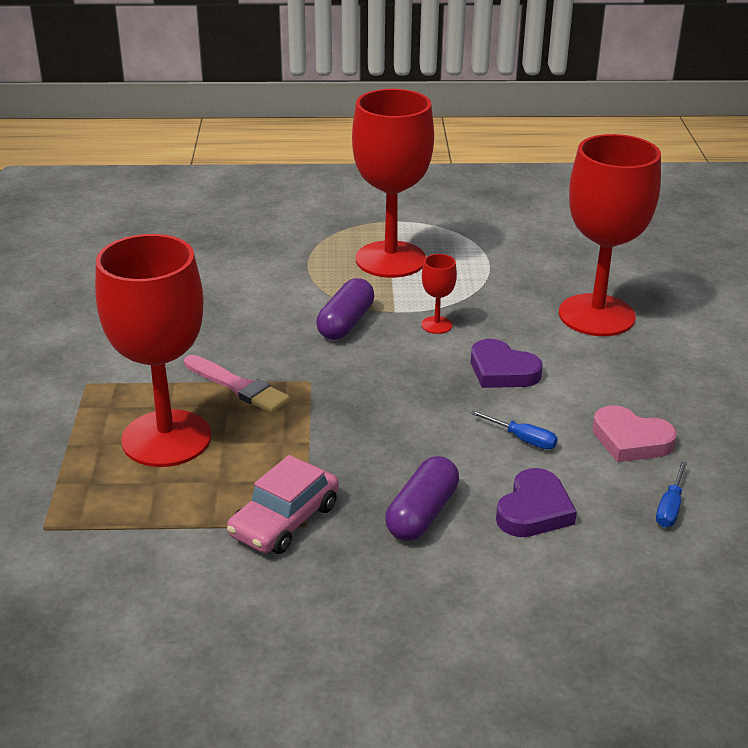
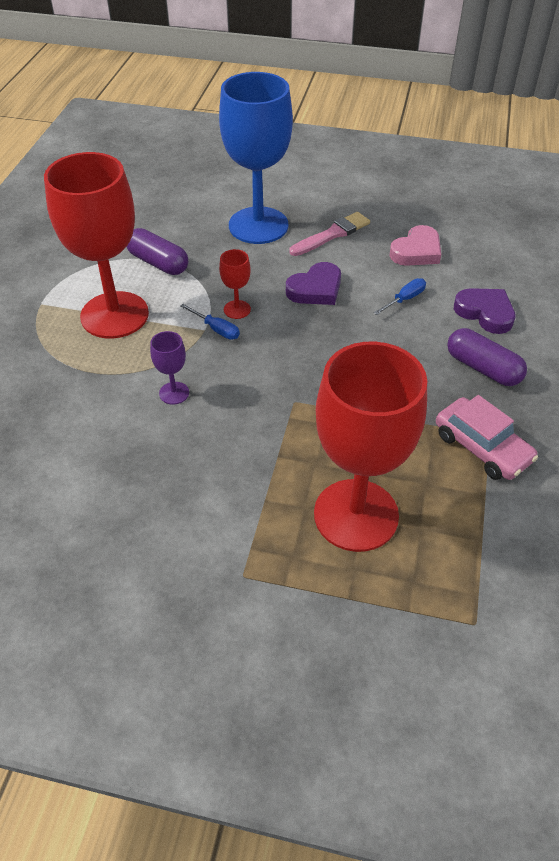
camera: 75 degrees left, 15 degrees up
pink brush [184,355,290,413] -> pink brush moved to [289,212,370,256]
purple capsule [316,278,374,340] -> purple capsule moved to [127,228,188,275]
red goblet [559,134,661,336] -> blue goblet [219,72,293,244]
blue screwdriver [656,461,687,527] -> blue screwdriver moved to [180,304,240,340]
none -> purple goblet [150,331,189,405]

